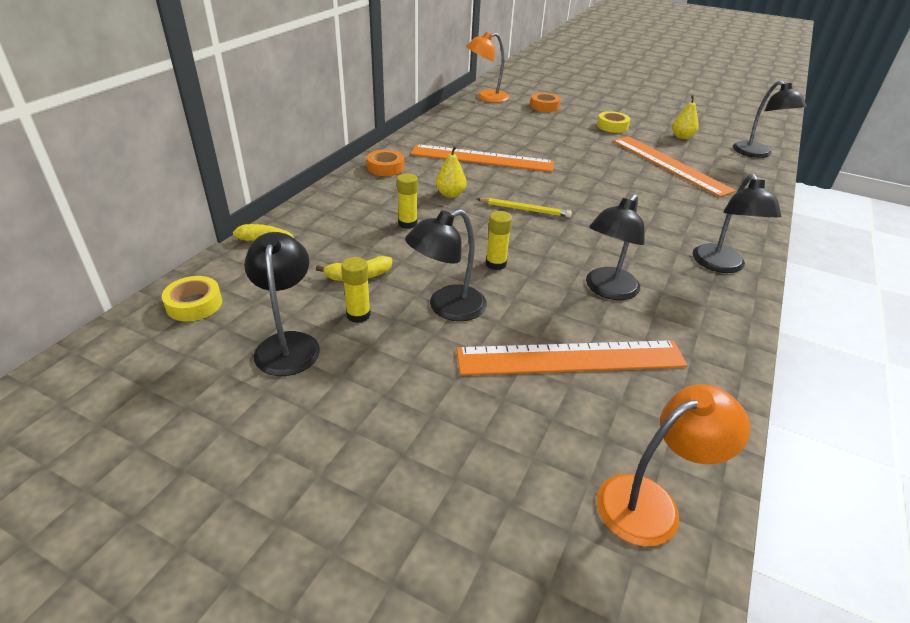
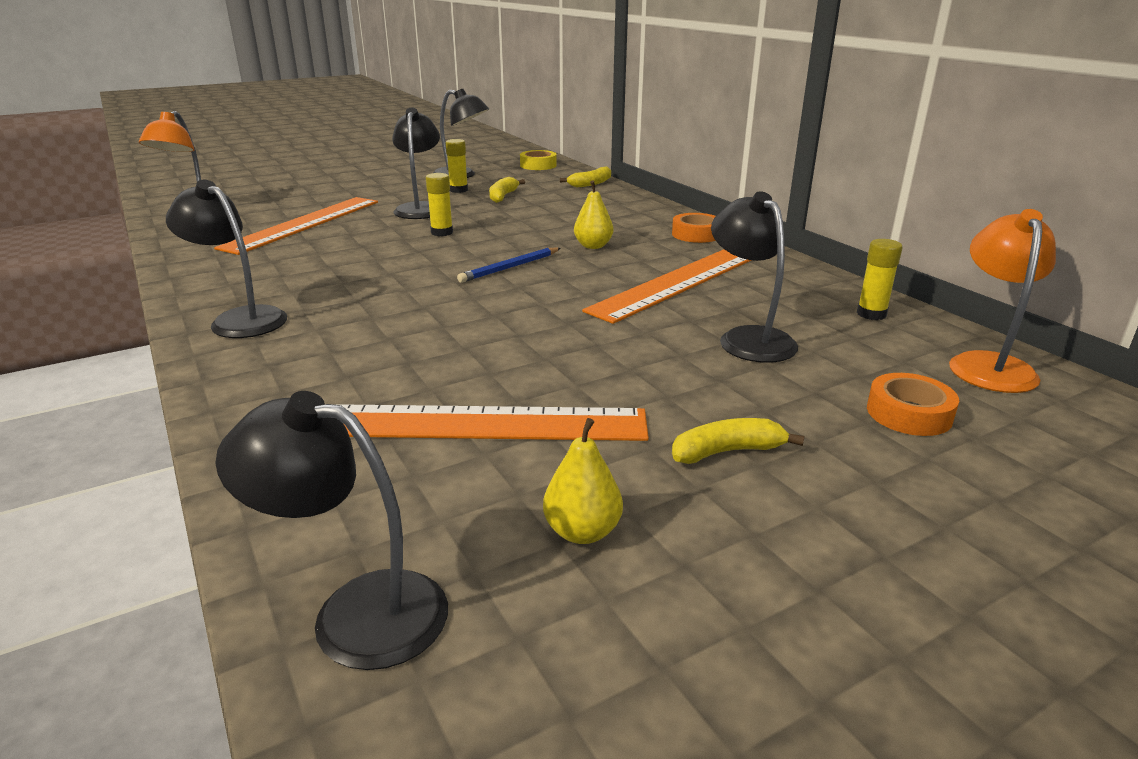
camera: 125 degrees right, 10 degrees down
yellow glue stick [397,173,418,229] -> yellow glue stick moved to [857,239,903,320]
yellow pencil [477,198,572,217] -> blue pencil [457,248,561,283]
black lamp [586,194,645,300] -> black lamp moved to [711,191,798,363]
yellow tape [597,111,630,133] -> yellow banana [672,418,805,464]

